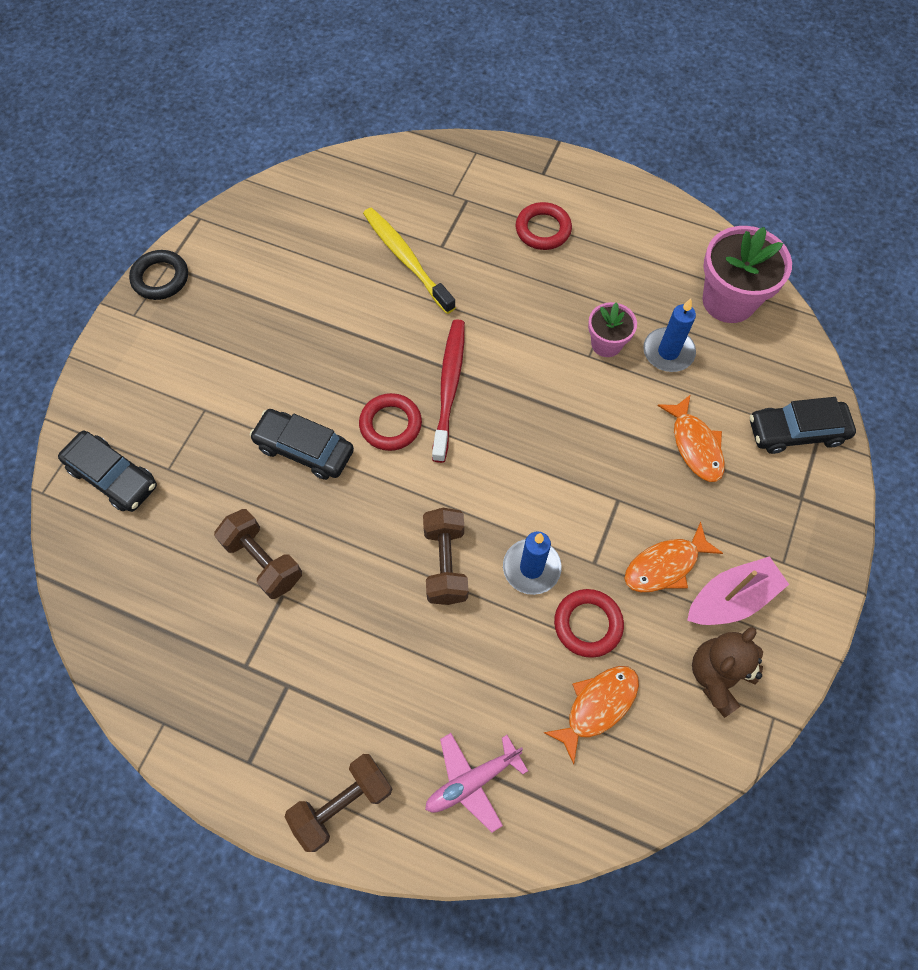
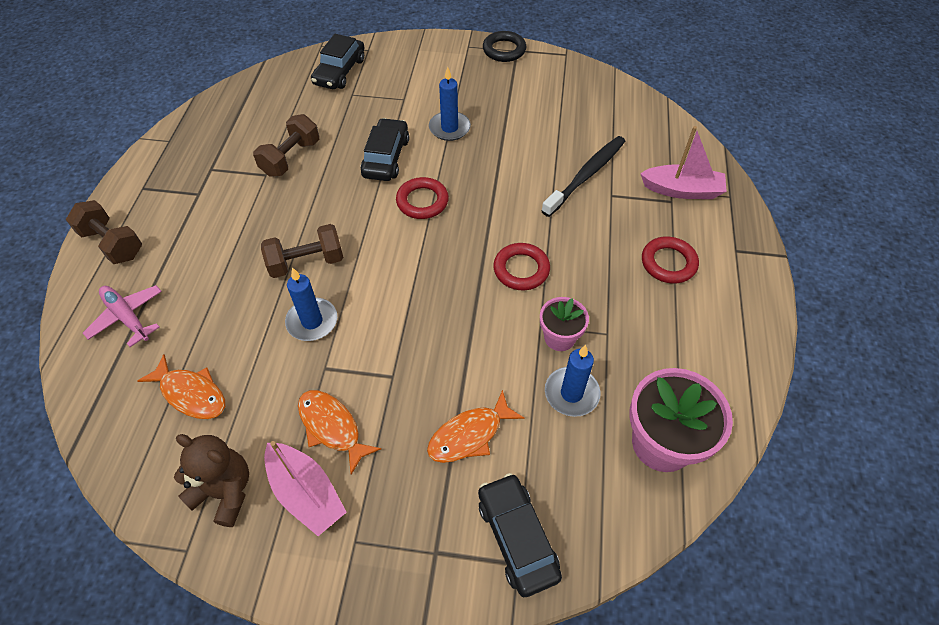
camera: 75 degrees right, 10 degrees down
yellow toothbrush [363,207,456,314] -> black toothbrush [542,136,625,217]
red toothbrush [432,319,465,463] -> none
red ring [554,589,624,658] -> red ring moved to [493,243,550,290]
none -> blue candle [429,67,471,141]
none -> pink boat [640,126,727,199]

